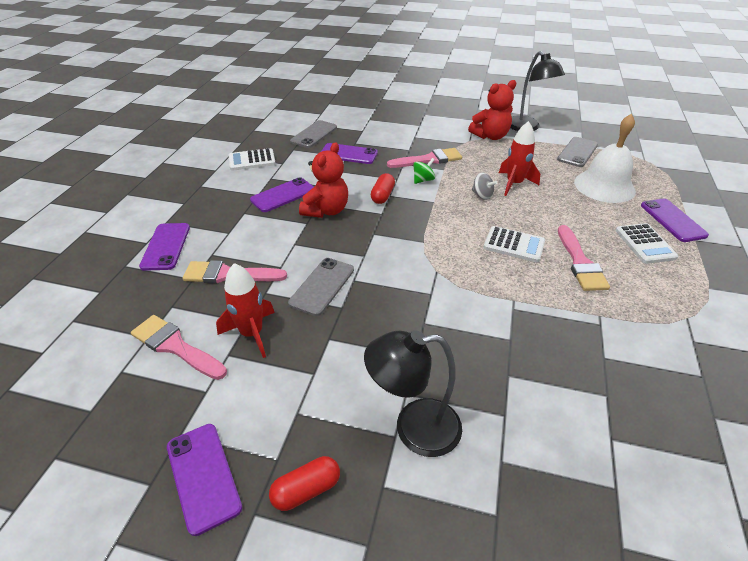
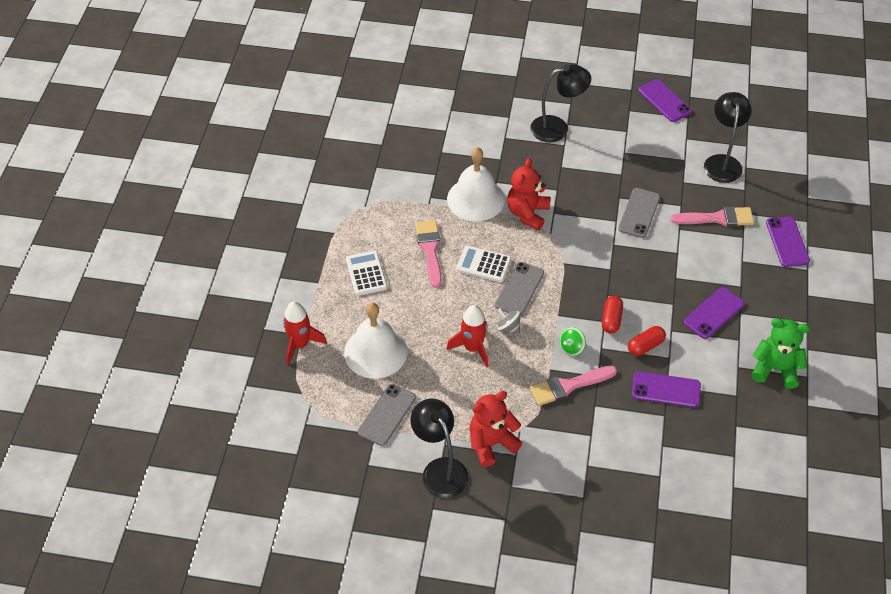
camera: 175 degrees right, 10 degrees up
pink brush [131,315,227,380] -> black lamp [704,92,752,183]
red rocket [216,263,275,358] -> red rocket moved to [283,301,327,365]
white calculator [229,148,276,171] -> green teddy bear [751,318,810,389]
red capsule [269,456,340,511] -> red capsule moved to [628,326,666,356]
grey phone [290,120,337,148] -> grey phone moved to [495,262,544,316]
red teddy bear [299,142,348,218] -> red teddy bear moved to [507,158,551,230]
purple phone [641,198,709,242] -> none
none -> white bell [447,147,505,221]

